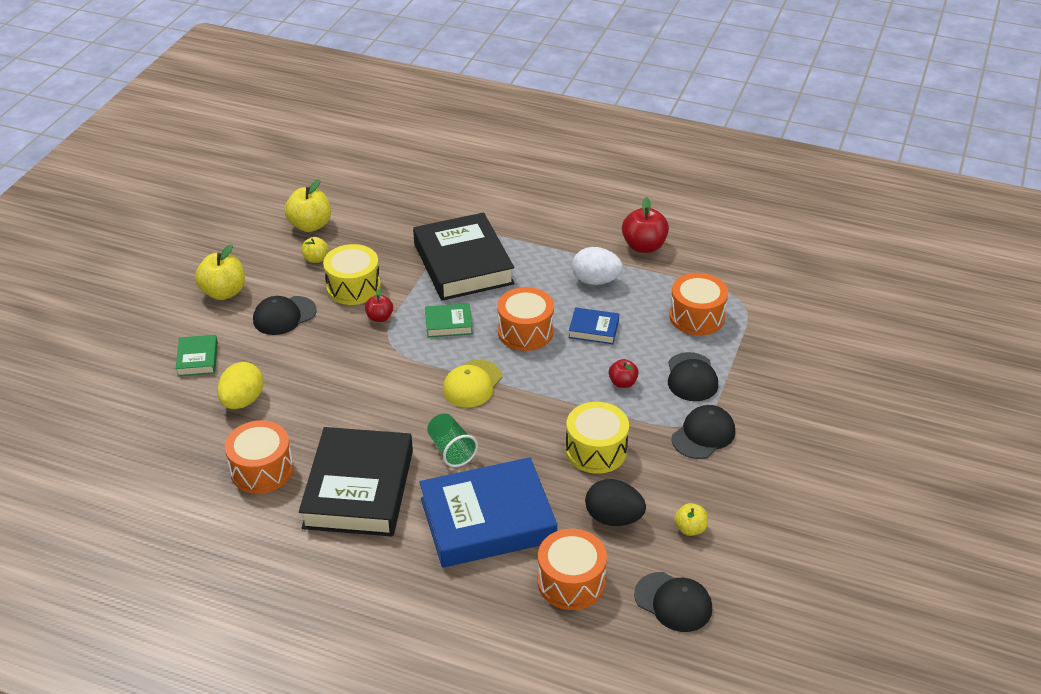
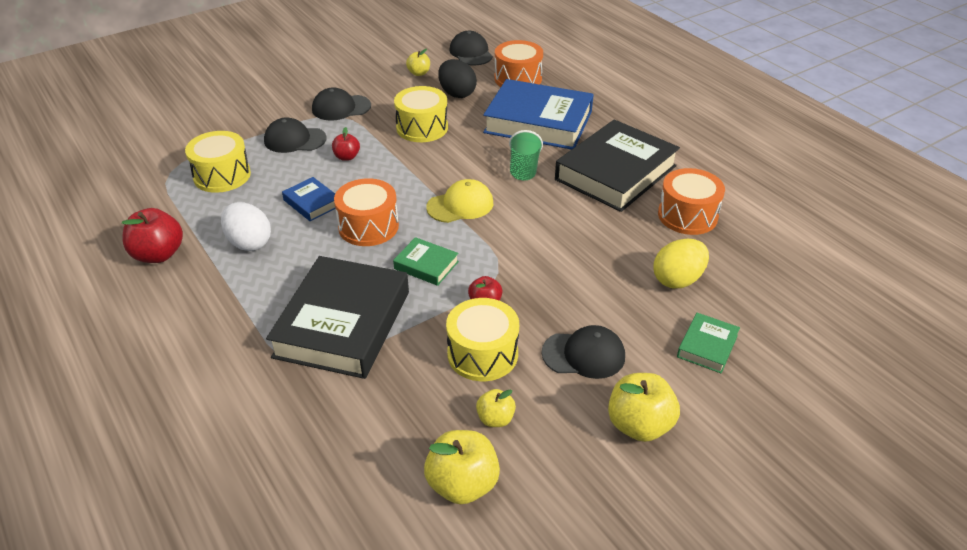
camera: 145 degrees left, 0 degrees up
black cap [668,352,718,401] -> black cap turned 120 degrees counterclockwise [264,117,327,153]
orange drum [669,273,728,336] -> yellow drum [185,131,251,193]

